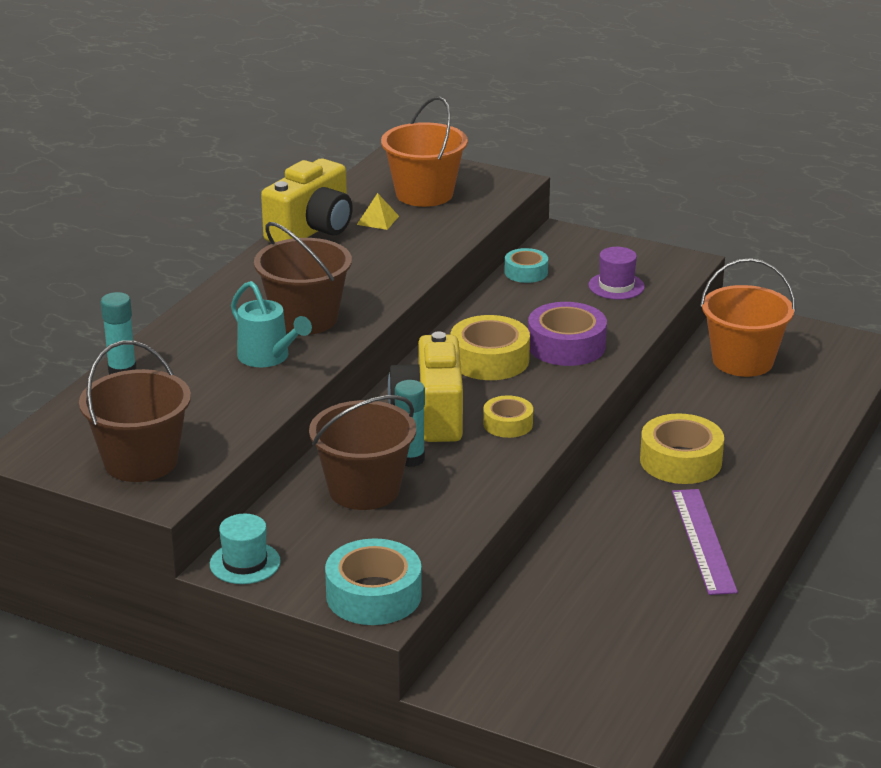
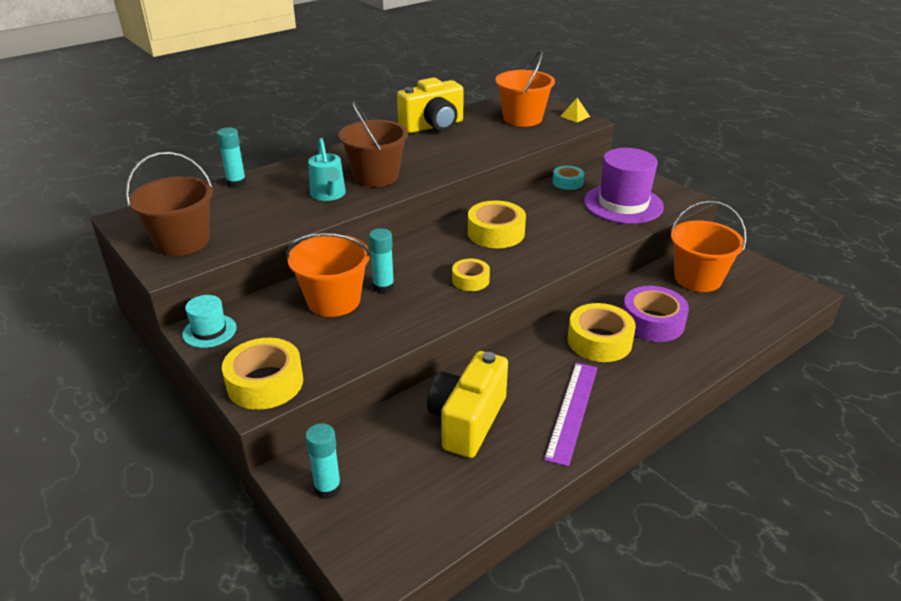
camera: 25 degrees right, 5 degrees up
brown bucket [309,395,416,510] -> orange bucket [286,233,371,317]
turquoise tape [325,538,422,625] -> yellow tape [222,338,303,410]
yellow pyramid [357,193,399,230] -> yellow pyramid moved to [560,98,590,122]
yellow camera [388,331,463,442] -> yellow camera moved to [427,351,508,458]
purple tape [528,302,607,366] -> purple tape moved to [623,286,689,342]
purple hat [588,247,645,300] -> purple hat [584,148,664,224], size x1.92
none -> turquoise glue stick [305,423,341,499]

